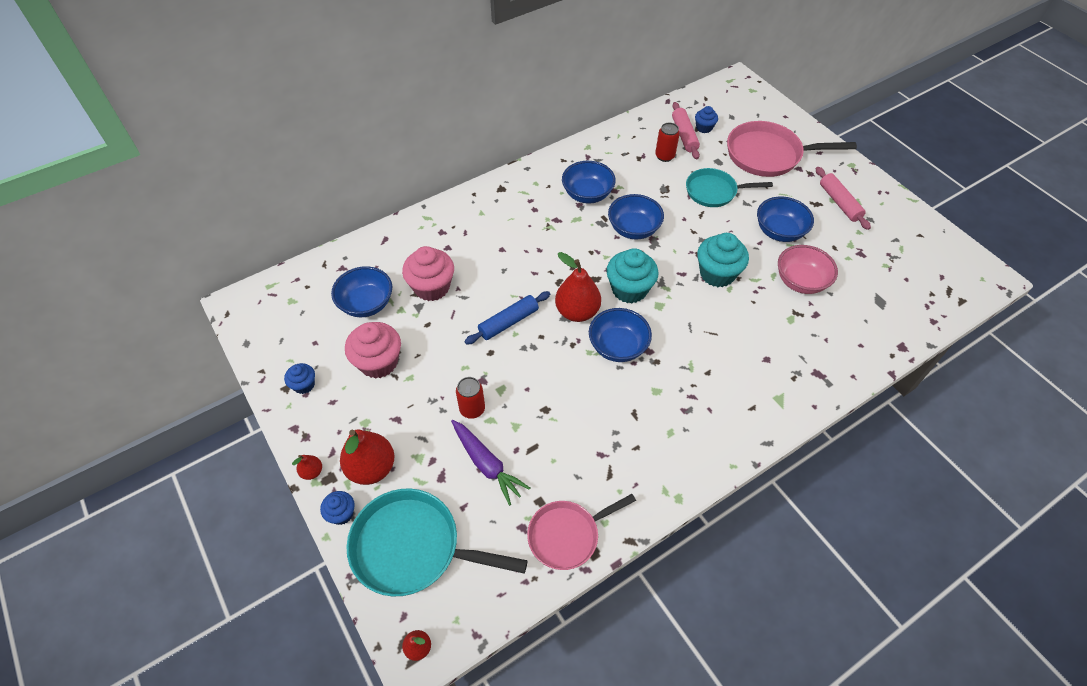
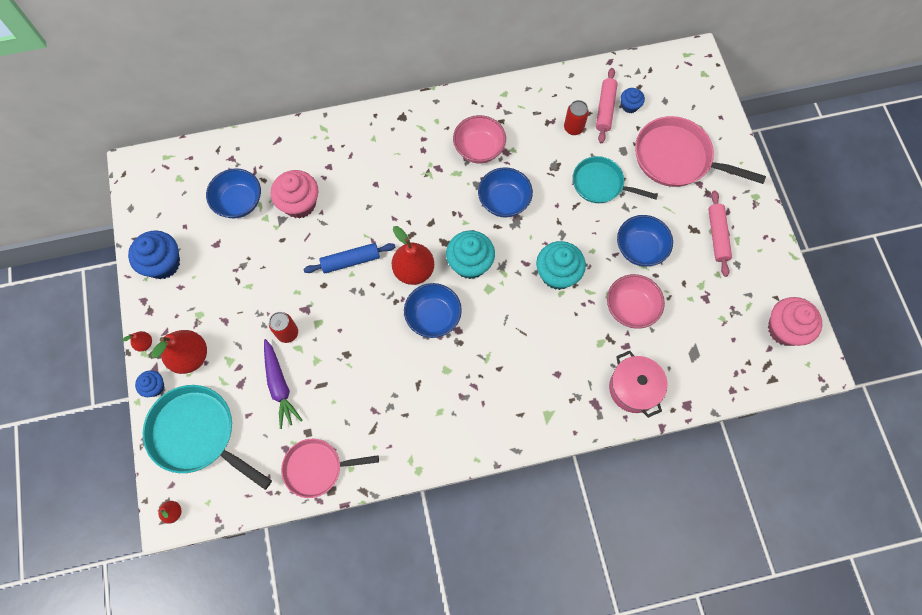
camera: 20 degrees right, 15 degrees up
blue cupcake [284,363,315,394] -> blue cupcake [128,230,180,279], size x1.86
pink cupcake [345,322,401,379] -> pink cupcake moved to [768,297,822,346]
blue bowl [562,161,616,203] -> pink bowl [453,115,506,163]
none -> pink pot [609,351,667,418]

